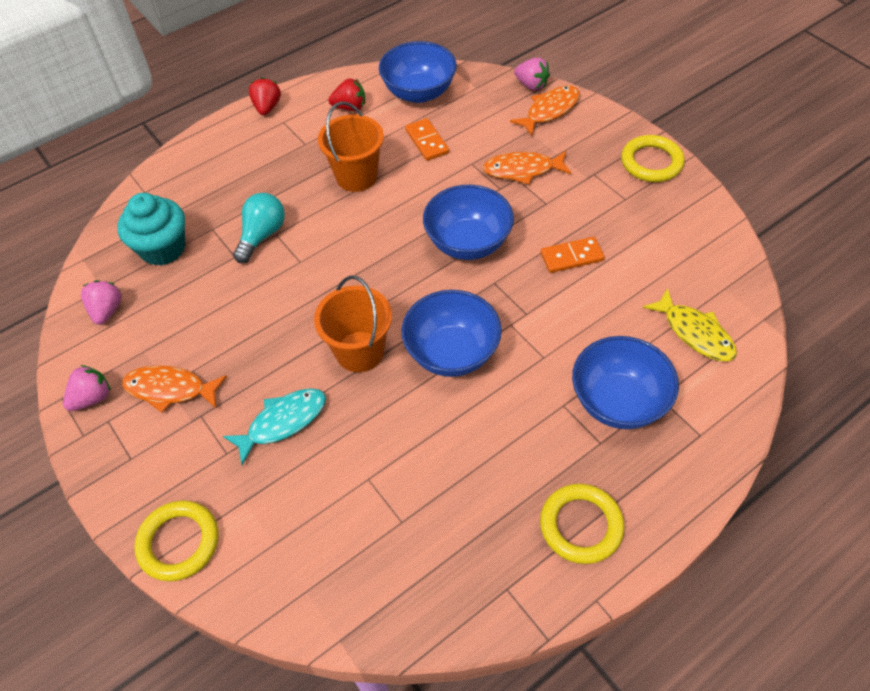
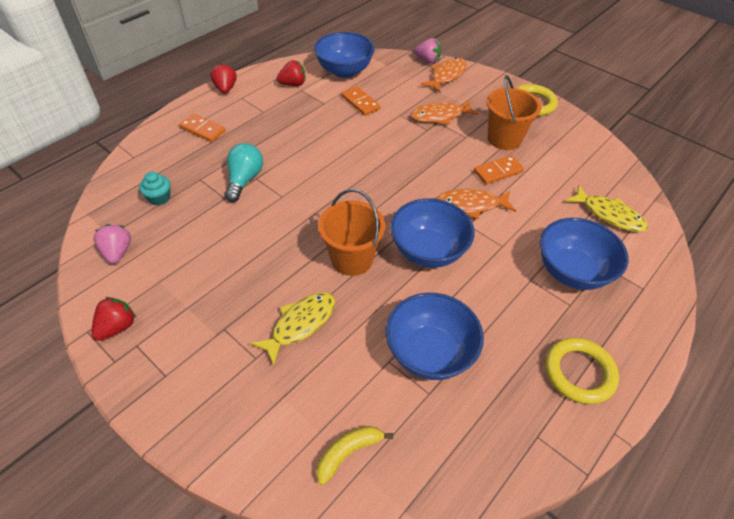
camera: 15 degrees left, 5 degrees down
pink strawberry [63,365,111,411] -> red strawberry [91,297,136,341]
turquoise cupcake [117,193,185,266] -> turquoise cupcake [139,172,171,206], size x0.53
orange fish [122,365,227,413] -> orange fish moved to [436,189,516,219]
yellow ring [134,500,218,581] -> none
turquoise fish [223,389,326,465] -> yellow fish [250,293,335,366]
orange bucket [318,102,384,192] -> orange bucket moved to [487,75,541,150]
blue bowl [423,185,514,260] -> blue bowl moved to [386,293,484,380]
none -> orange domino [179,113,226,142]
none -> yellow banana [316,426,393,485]

